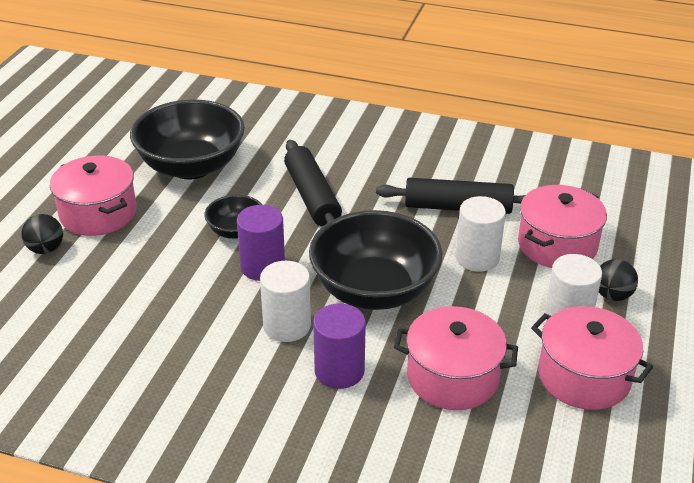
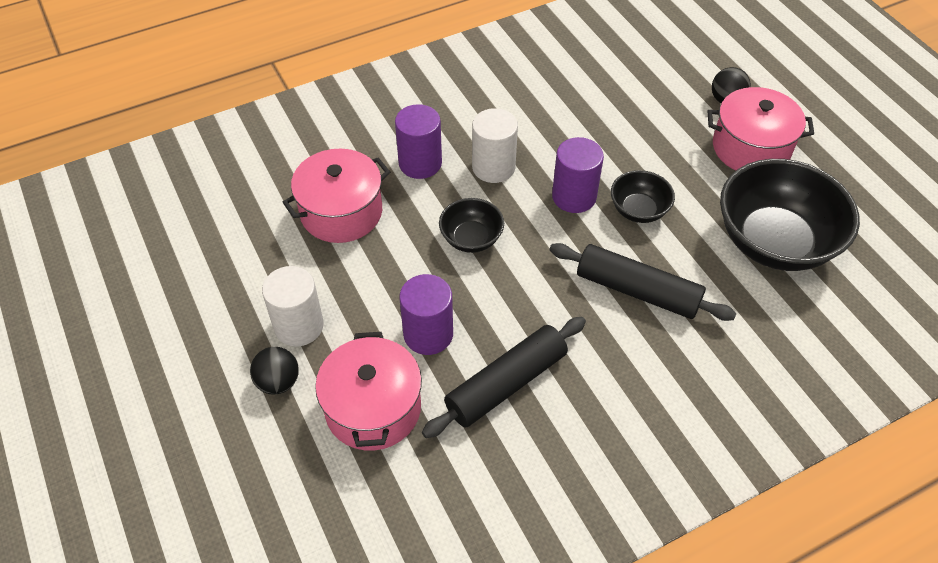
camera: 135 degrees right, 15 degrees up
black bowl [309,210,443,310] -> black bowl [439,198,504,253], size x0.49
white cylinder [455,196,506,272] -> purple cylinder [399,274,453,355]
pink pot [531,306,653,410] -> none

